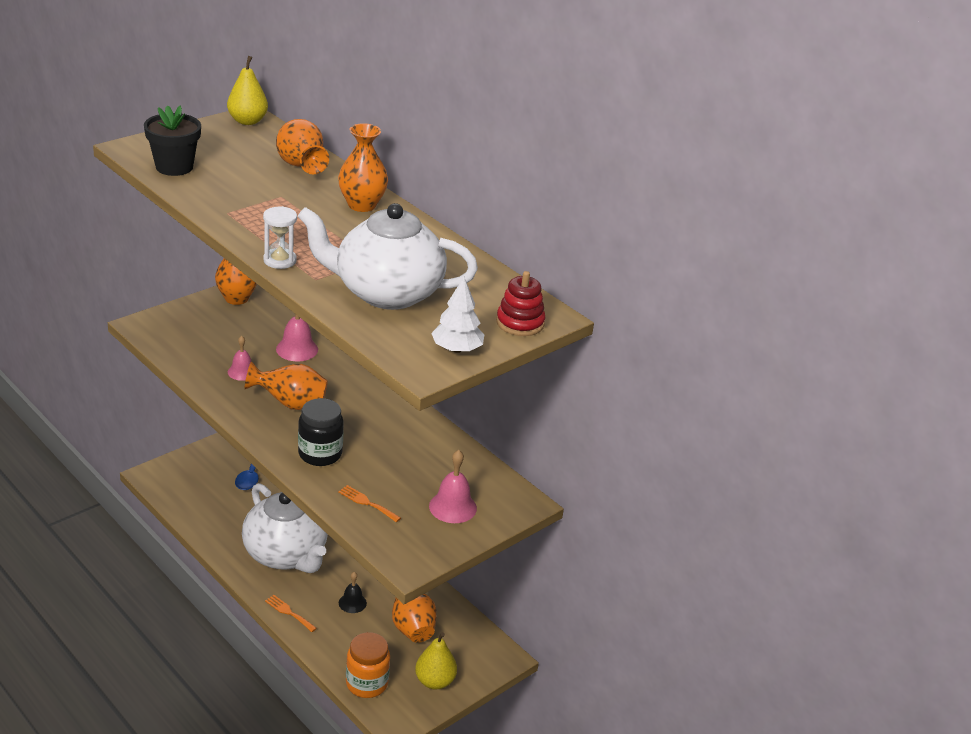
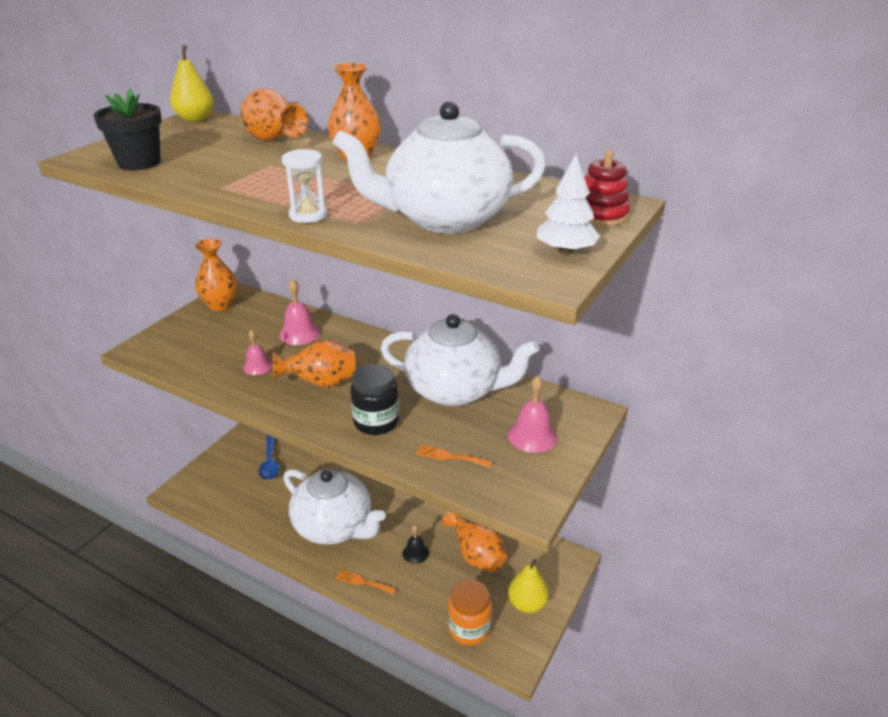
camera: 15 degrees left, 0 degrees up
none -> white teapot [381,314,540,406]

